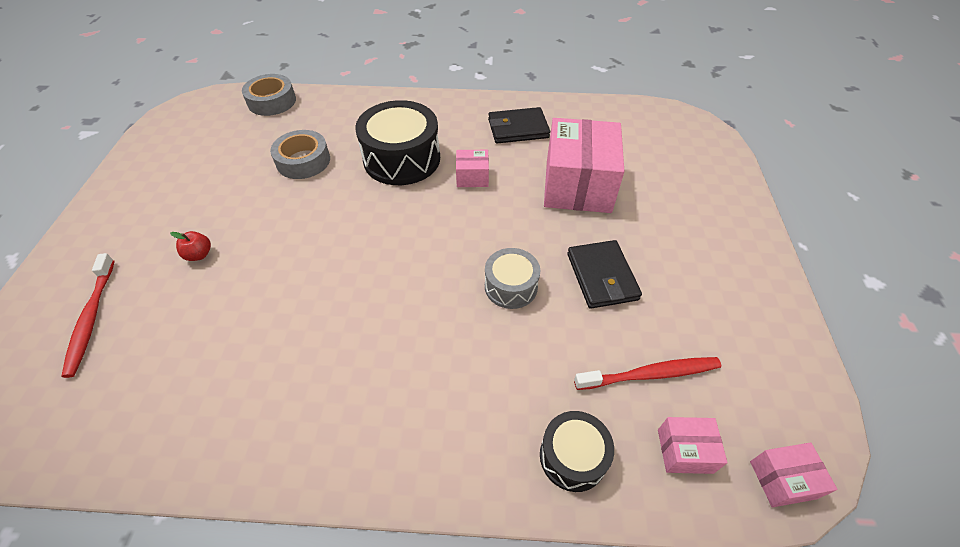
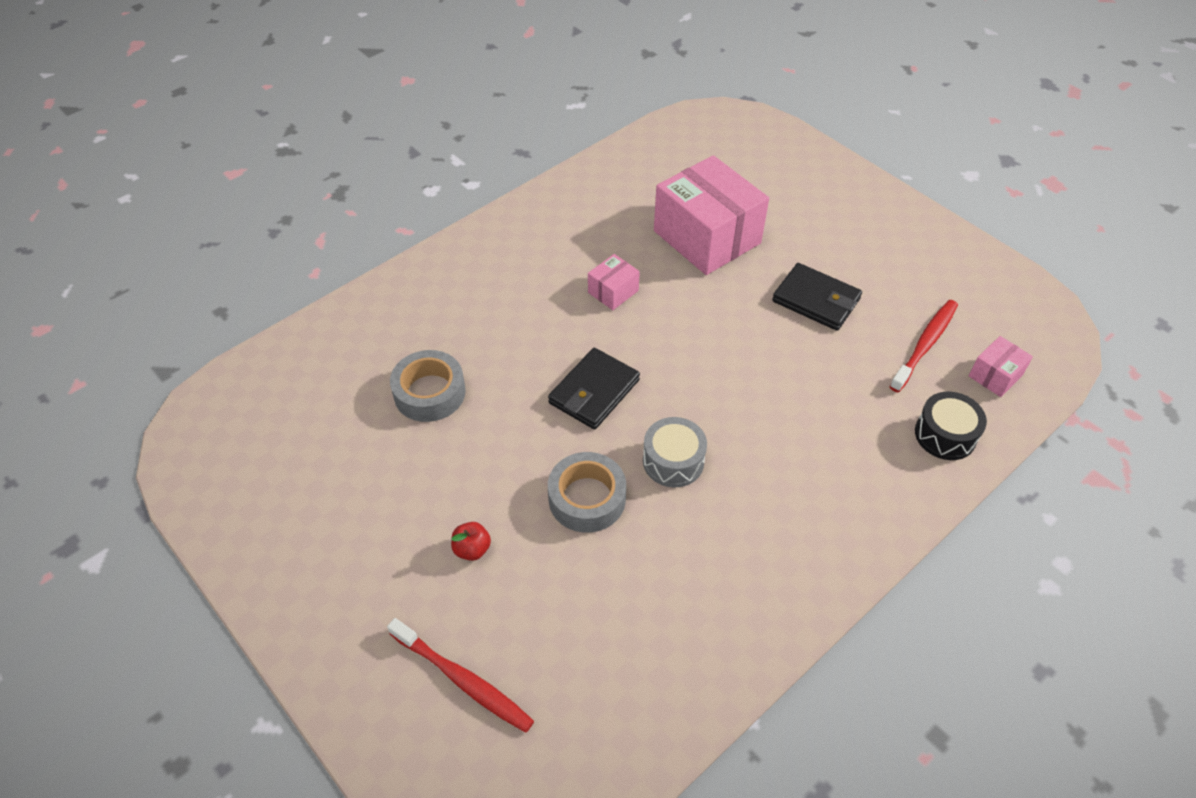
camera: 45 degrees left, 0 degrees up
grey tape [242,74,296,116] -> grey tape moved to [548,452,626,533]
black drum [355,100,440,185] -> none
grey drum [485,248,540,309] -> grey drum moved to [643,417,707,487]
black wallet [488,107,550,143] -> black wallet moved to [548,348,640,429]
pink box [750,442,838,507] -> none

